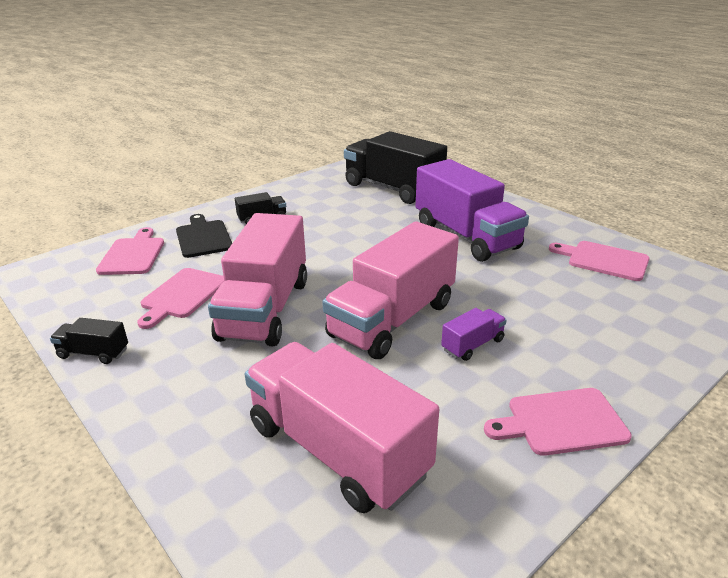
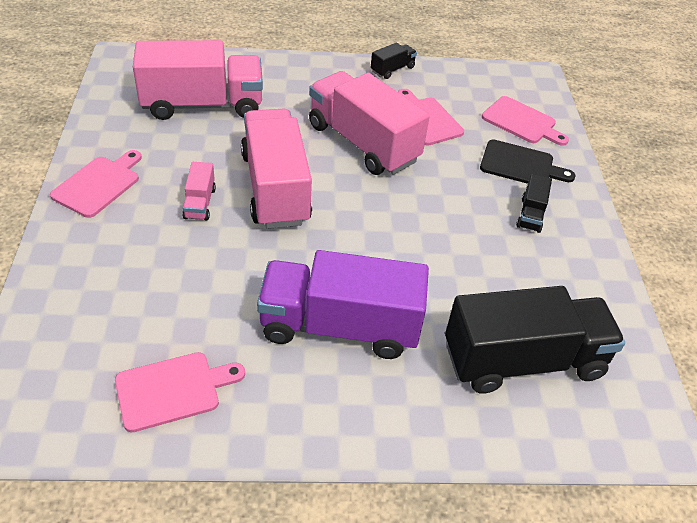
camera: 125 degrees right, 15 degrees up
purple truck [441,308,507,361] -> pink truck [182,162,216,221]

